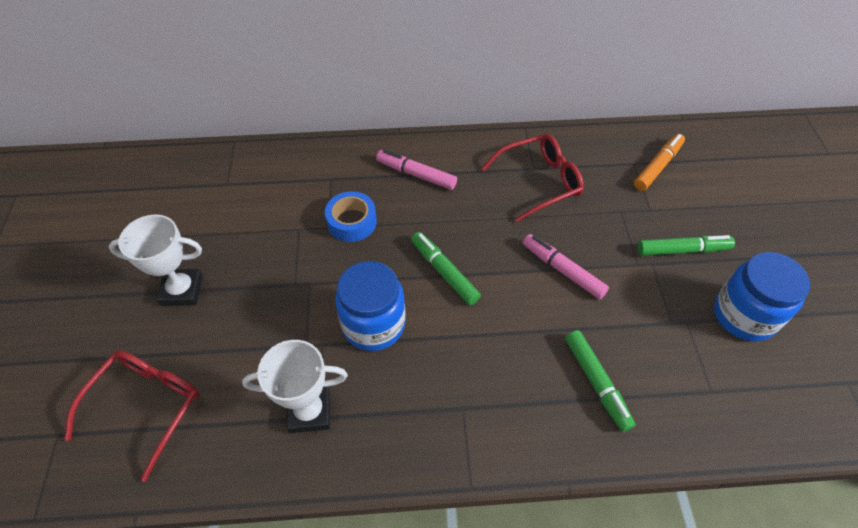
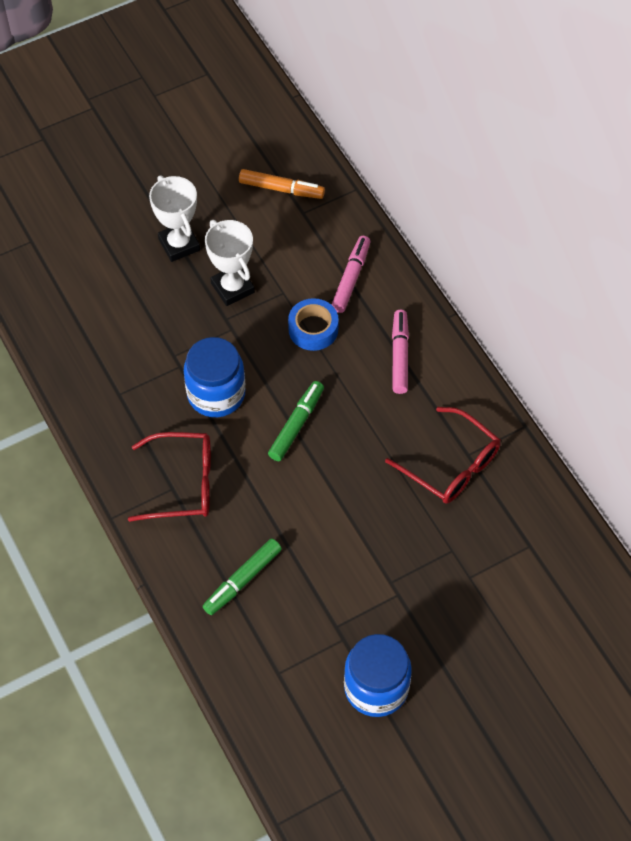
camera: 65 degrees right, 5 degrees up
red glasses [64,350,200,482] -> red glasses moved to [128,432,211,522]
white trophy [242,340,348,433] -> white trophy moved to [205,220,255,306]
pink marker [523,234,609,299] -> pink marker moved to [331,236,370,313]
orange marker [634,134,685,191] -> orange marker moved to [239,169,325,199]
green marker [638,235,735,256] -> none

